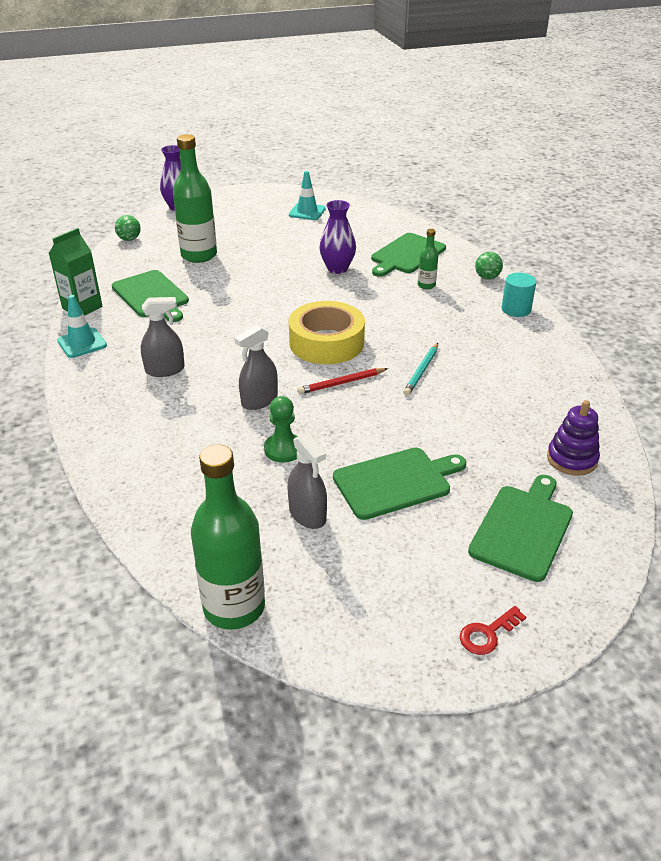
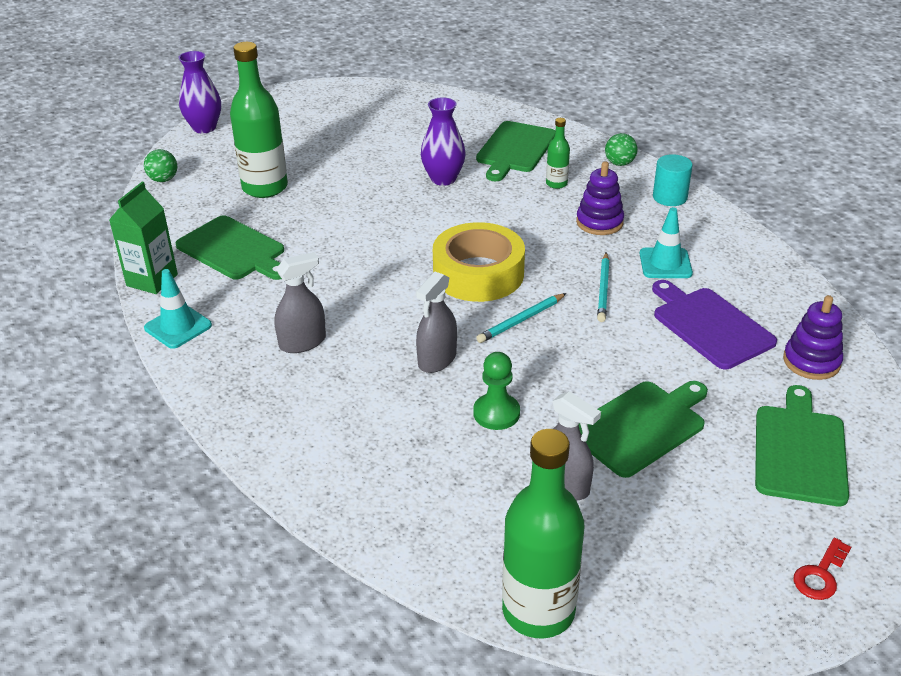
camera: 15 degrees left, 0 degrees up
turquoise traffic cone [289,171,326,220] -> turquoise traffic cone moved to [640,207,693,278]
red pencil [297,368,388,394] -> turquoise pencil [476,293,567,343]
none -> purple stacking toy [576,161,624,235]
none -> purple cutting board [652,280,777,369]

